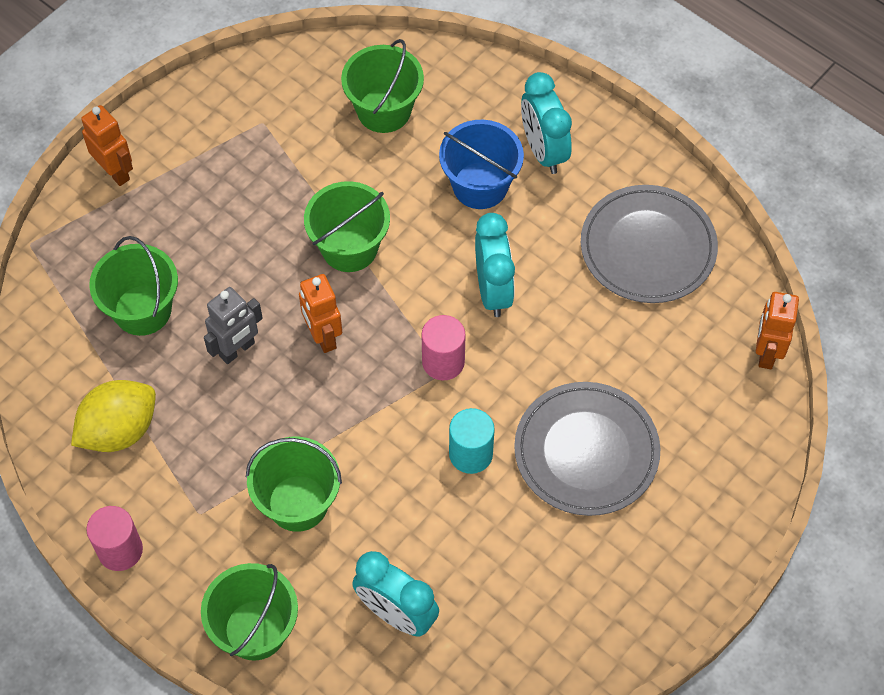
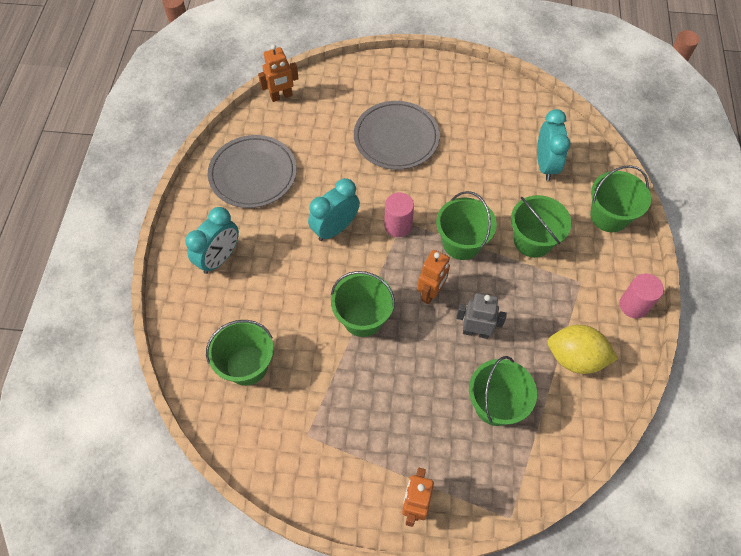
camera: 125 degrees left, 0 degrees up
blue bucket [439,120,524,209] -> none
turquoise cylinder [449,408,495,474] -> none
none -> green bucket [436,191,497,260]

